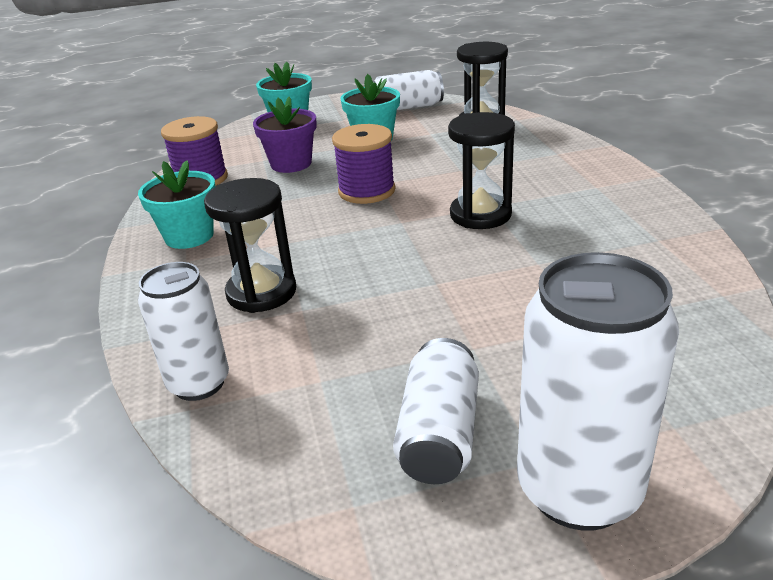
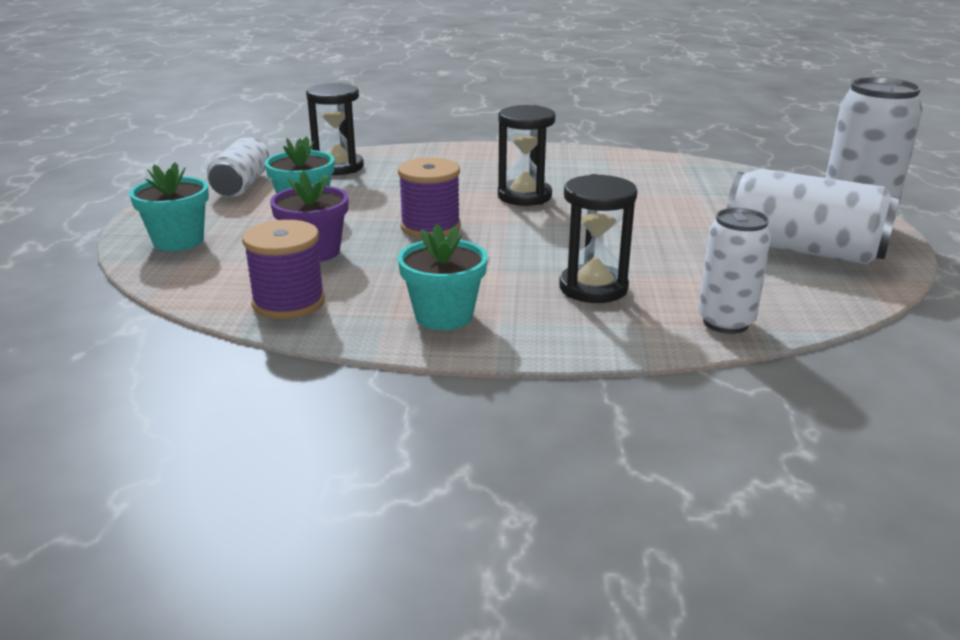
camera: 75 degrees left, 5 degrees down
white can [393,338,479,484] -> white can [726,169,900,265], size x1.56

